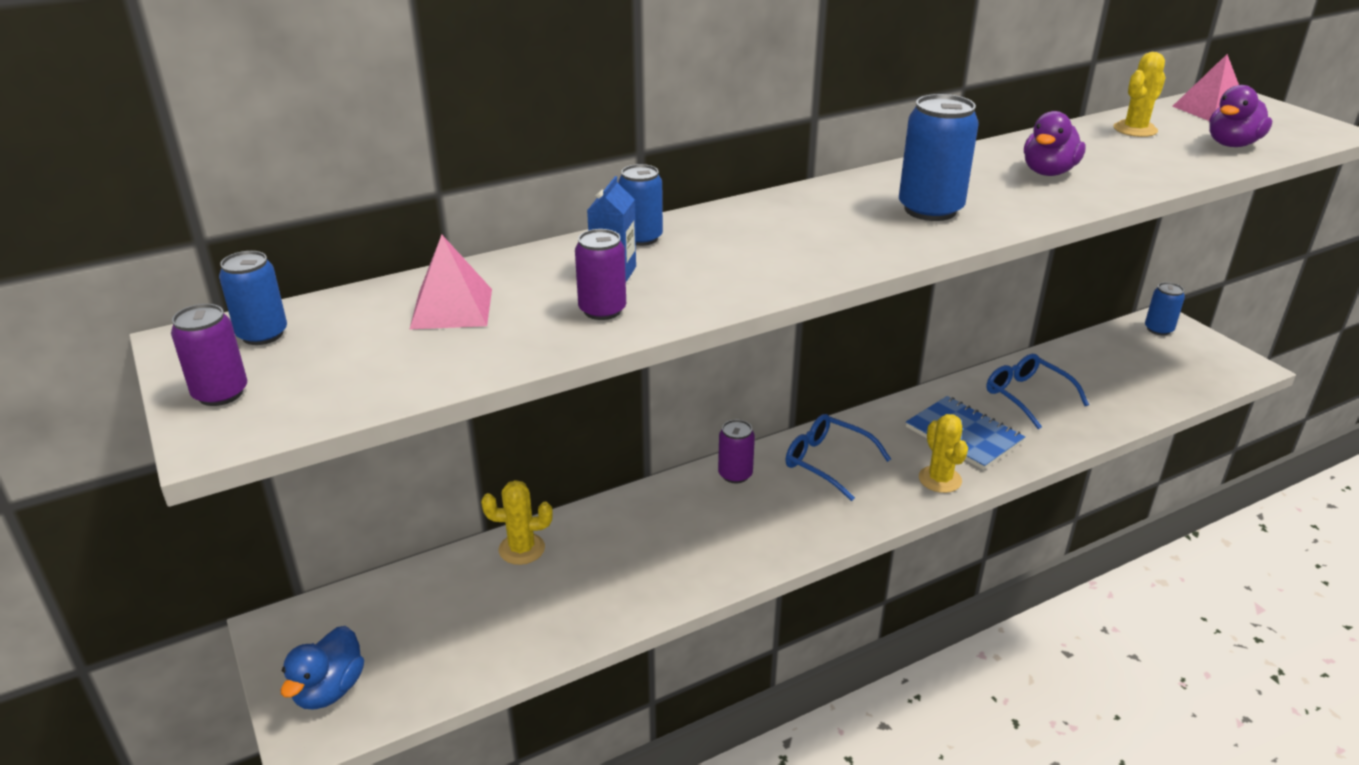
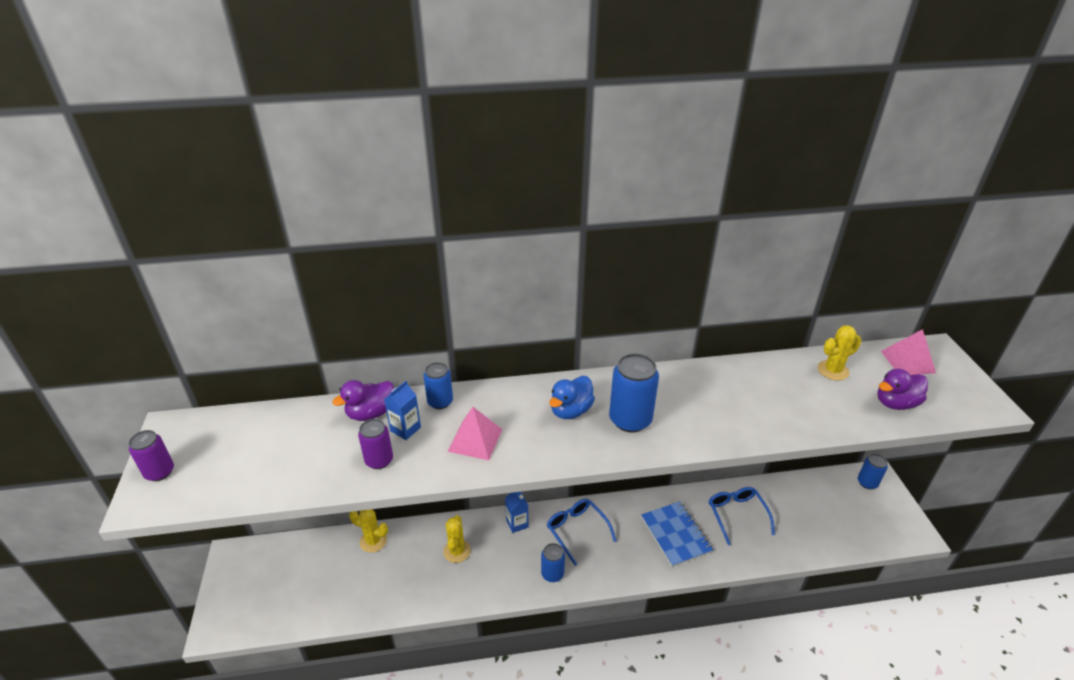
camera: 20 degrees right, 5 degrees up
blue can [219,251,287,345] -> blue can moved to [541,543,565,582]
blue duck [281,626,364,709] -> blue duck moved to [549,376,595,419]
pink pyramid [410,235,492,329] -> pink pyramid moved to [448,407,502,460]
purple can [718,420,755,483] -> blue carton [505,492,528,533]
yellow cactus [919,414,968,493] -> yellow cactus moved to [443,515,471,563]
purple duck [1024,111,1086,176] -> purple duck moved to [332,380,394,421]

